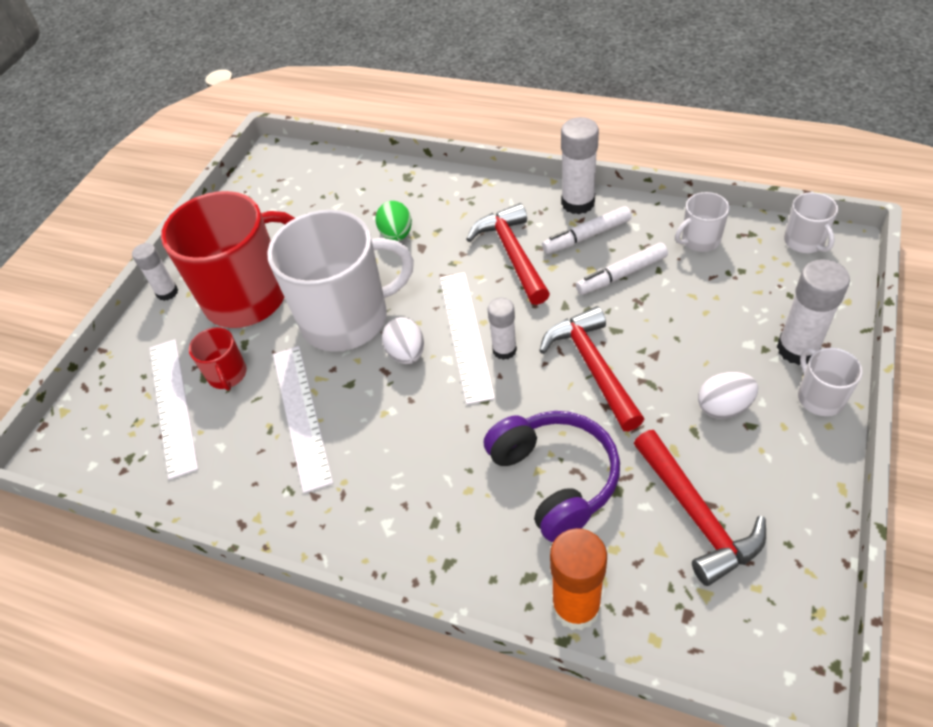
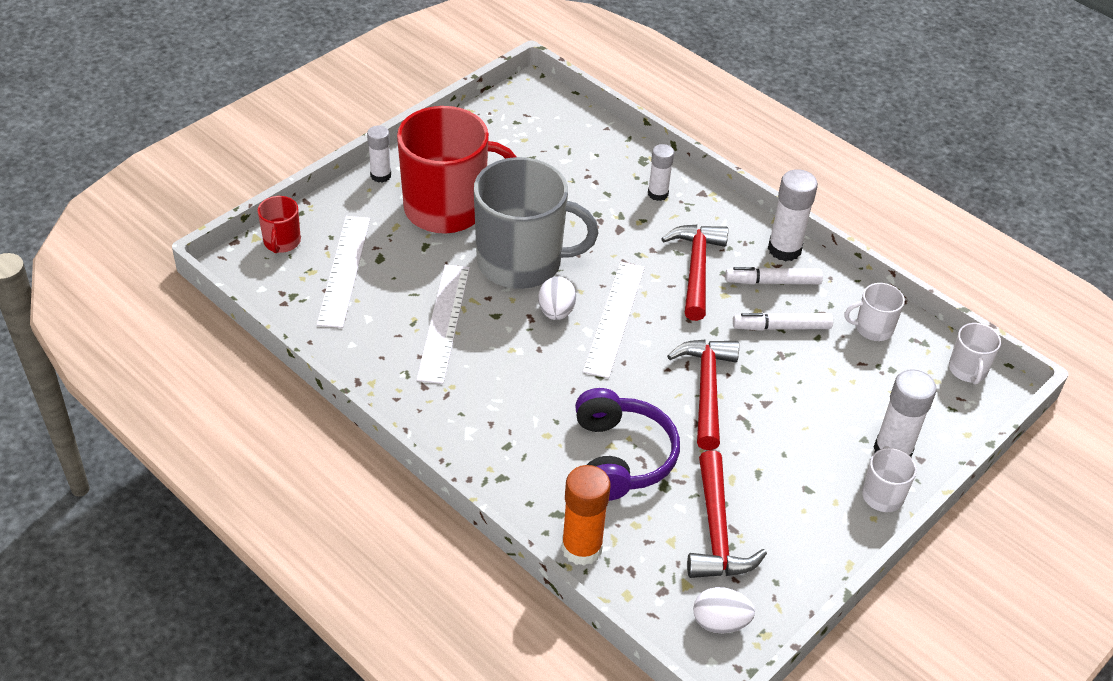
camera: 15 degrees right, 5 degrees down
red mug [189,327,247,391] -> red mug moved to [258,196,301,253]
white mug [267,210,414,352] -> grey mug [474,157,598,289]
green egg [375,201,412,241] -> none
white glue stick [487,298,517,360] -> white glue stick moved to [648,144,674,201]
white egg [698,372,758,419] -> white egg moved to [693,587,755,633]

